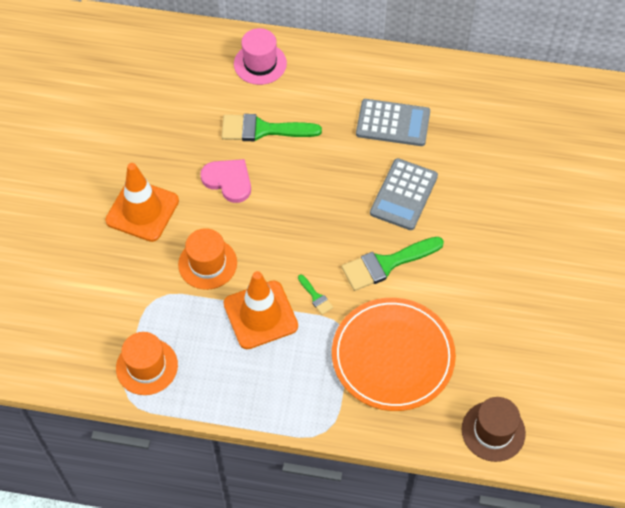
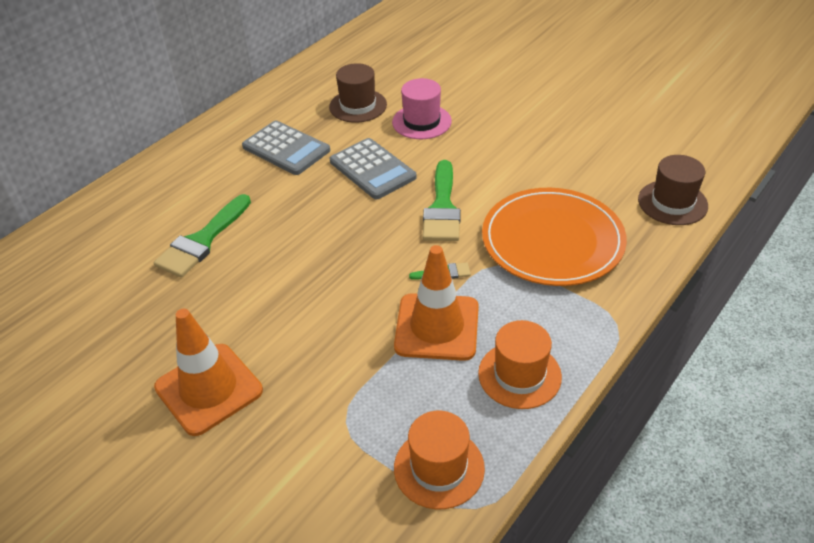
camera: 60 degrees left, 15 degrees down
orange hat [178,228,237,290] -> orange hat moved to [478,320,562,409]
pink heart [200,159,251,203] -> none
pink hat [234,28,287,85] -> pink hat moved to [392,78,452,139]
grey calculator [356,99,430,146] -> grey calculator turned 90 degrees clockwise [242,121,330,175]
none -> brown hat [329,63,387,123]

